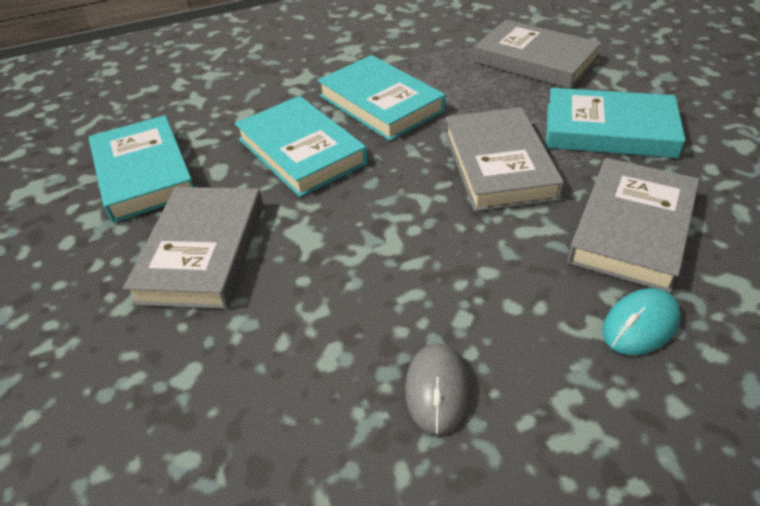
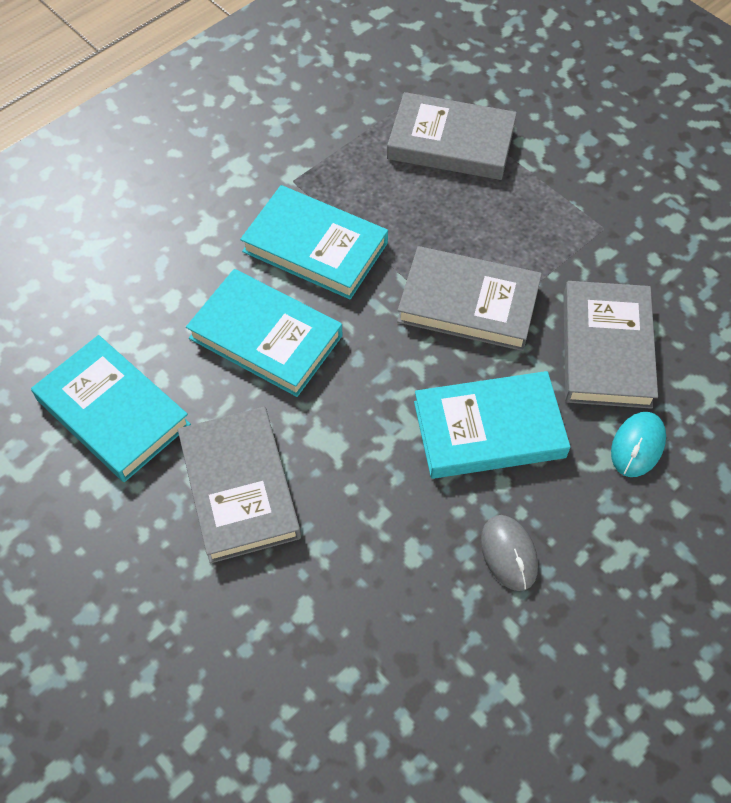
camera: 25 degrees left, 15 degrees up
grey book [445,107,564,212] -> grey book turned 45 degrees counterclockwise [397,246,542,351]
turquoise book [546,88,685,158] -> turquoise book moved to [414,371,570,479]

